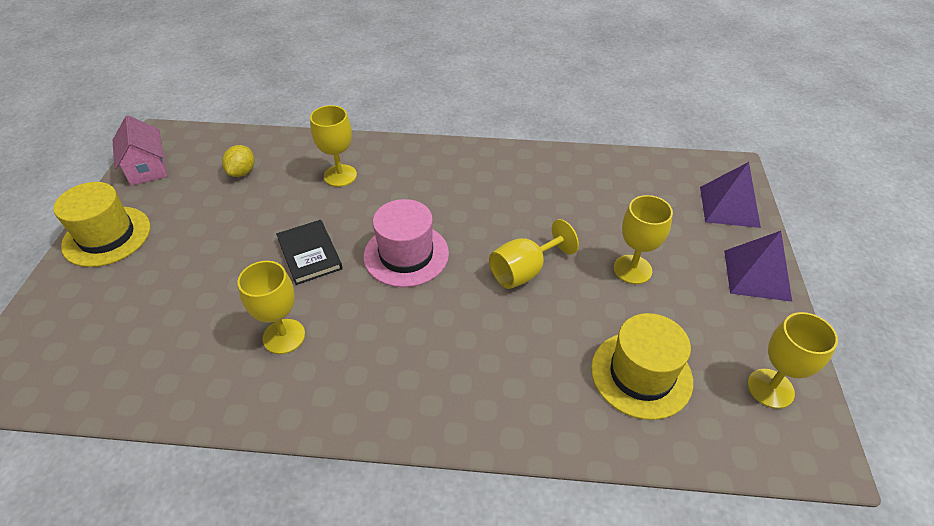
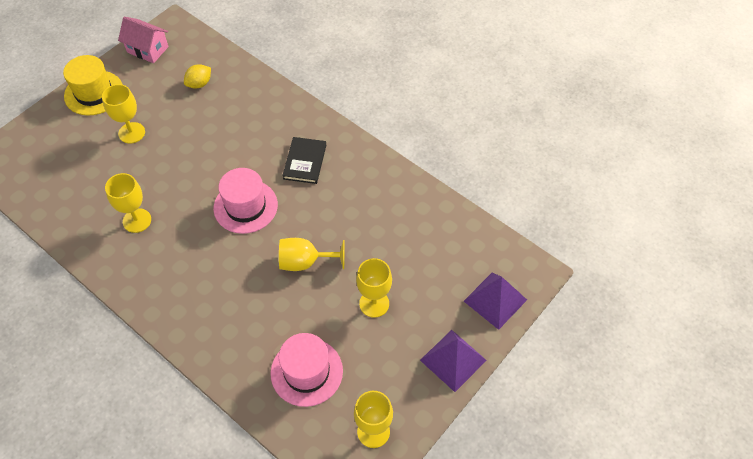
camera: 35 degrees right, 10 degrees up
pink house [113,115,167,186] -> pink house turned 75 degrees counterclockwise [118,17,169,63]
black book [276,220,343,285] -> black book moved to [282,137,326,184]
yellow goblet [310,105,357,187] -> yellow goblet moved to [102,84,145,144]
yellow hat [591,313,693,420] -> pink hat [270,333,343,407]

